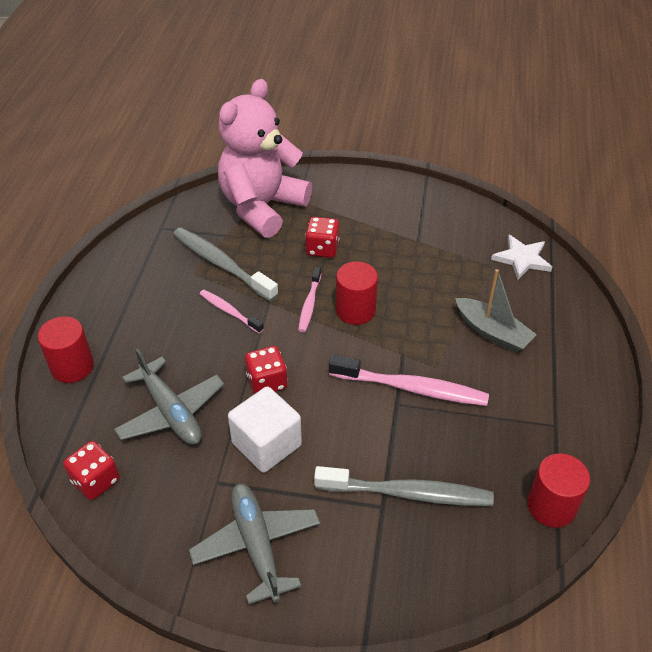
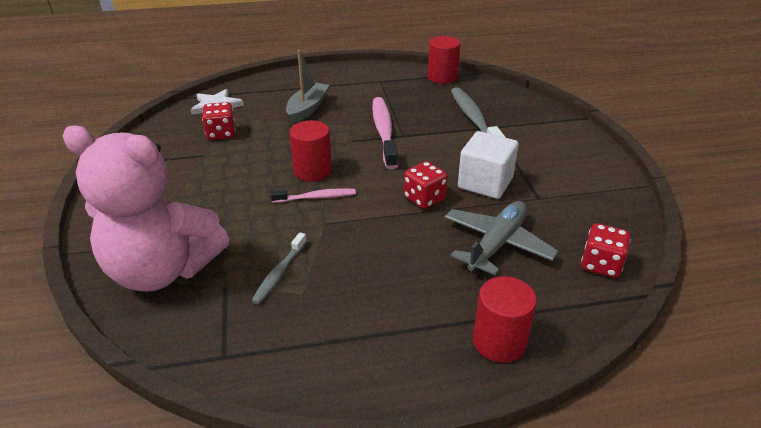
camera: 110 degrees left, 10 degrees down
grey toothbrush [173,227,278,302] -> grey toothbrush [251,232,307,305], size x0.56
grey plane [189,483,320,605] -> none
pink toothbrush [200,290,264,334] -> none
red dice [305,217,339,258] -> red dice moved to [202,102,236,140]

